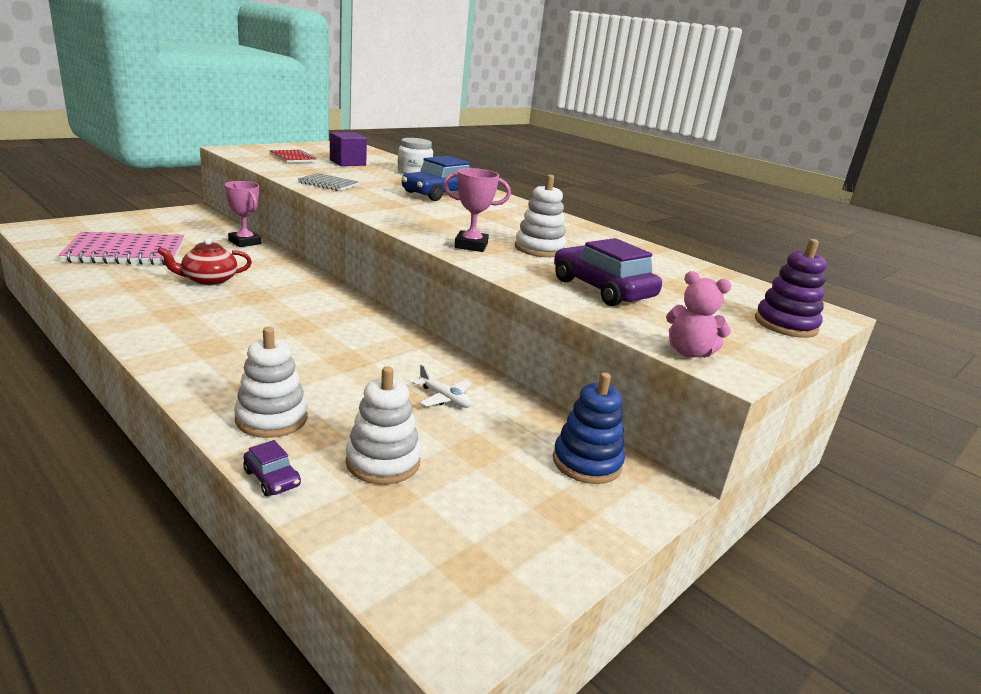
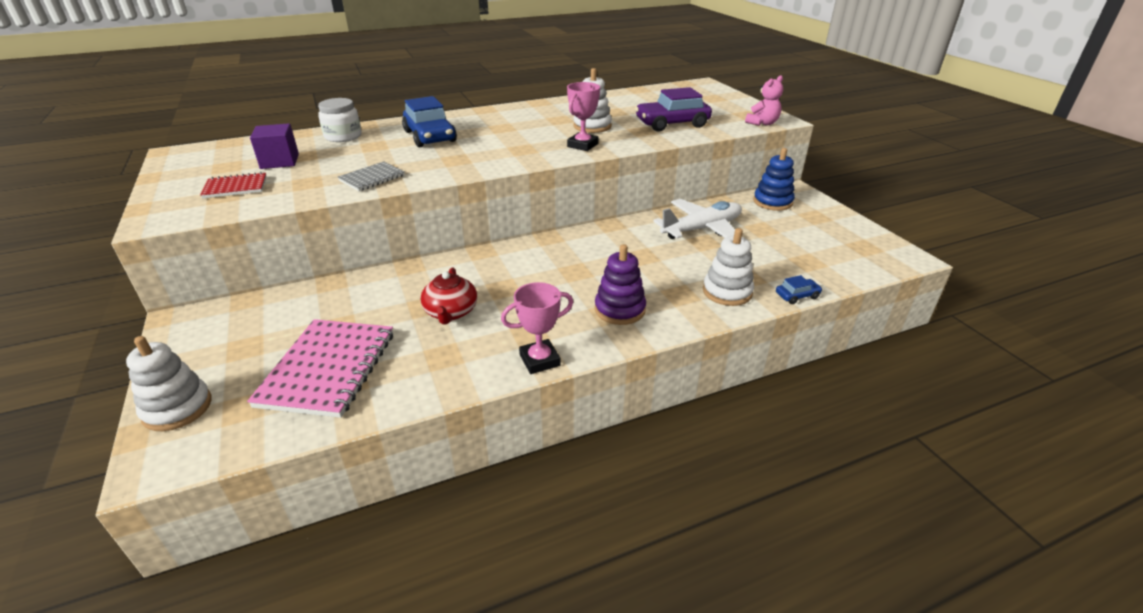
camera: 65 degrees left, 10 degrees up
pink trophy [224,181,261,247] -> pink trophy moved to [501,282,573,374]
purple car [243,440,301,496] -> blue car [776,275,822,304]
white stacking toy [346,366,421,485] -> white stacking toy moved to [126,336,211,431]
white plane [412,365,471,408] -> white plane [653,199,742,239], size x2.15
purple stacking toy [755,239,827,338] -> purple stacking toy moved to [595,244,646,325]

